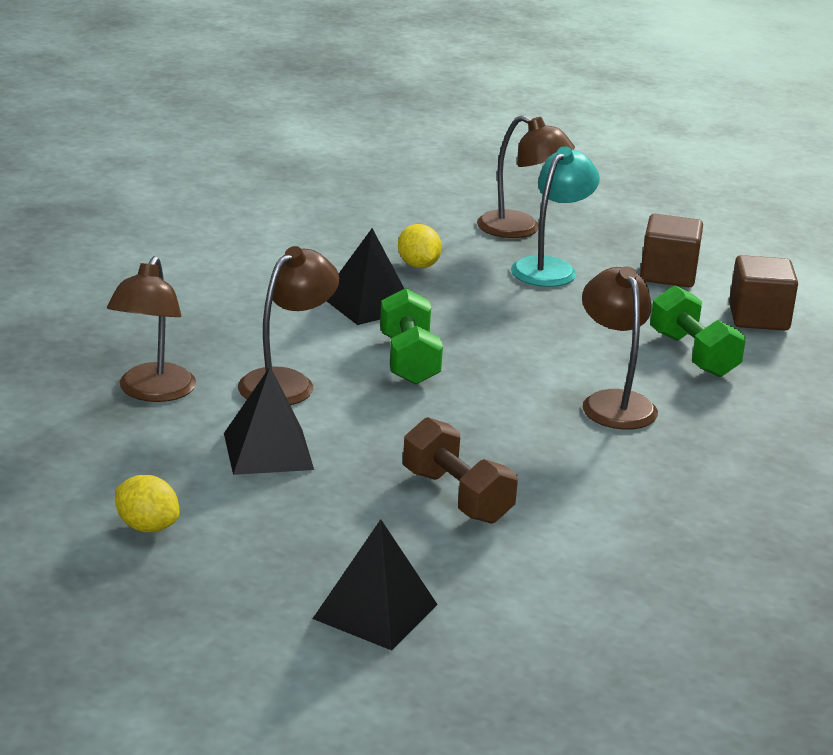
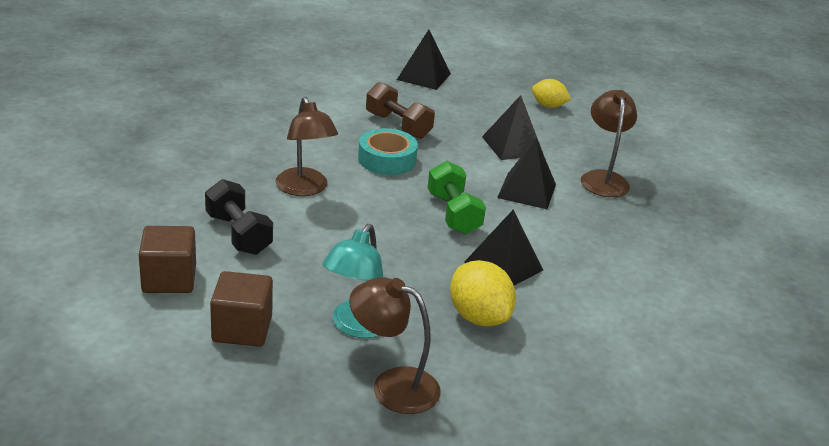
camera: 170 degrees right, 5 degrees up
brown lamp [238,246,339,405] -> black pyramid [497,138,556,209]
yellow lemon [398,224,442,268] -> yellow lemon [450,260,516,326], size x1.55
green dumbbell [650,285,746,377] -> black dumbbell [205,179,273,255]
none -> turquoise tape [358,128,418,175]

